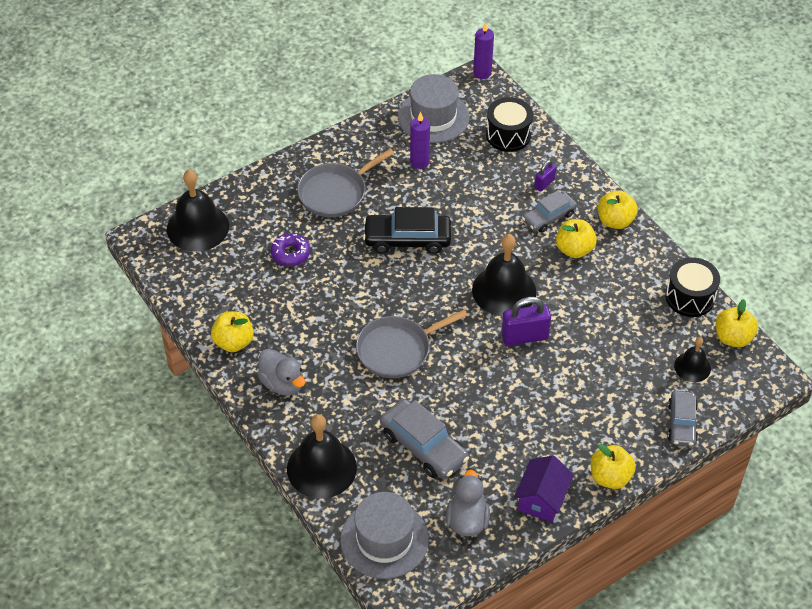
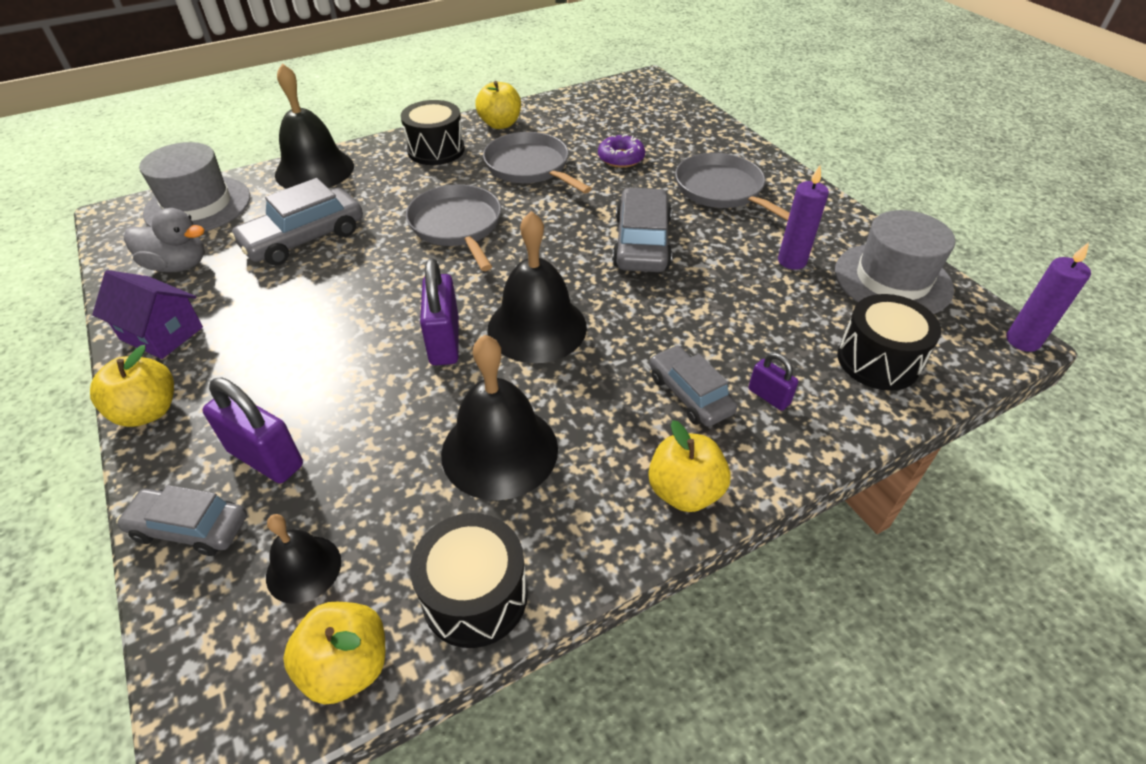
camera: 95 degrees right, 5 degrees down
black bell [167,170,229,252] -> black bell moved to [441,335,558,500]
grey duck [257,349,305,396] -> black drum [401,100,465,165]
black car [363,207,451,254] -> grey car [612,187,672,272]
yellow apple [556,219,597,258] -> none
none -> purple padlock [202,378,303,483]
none -> grey pan [483,132,592,193]

